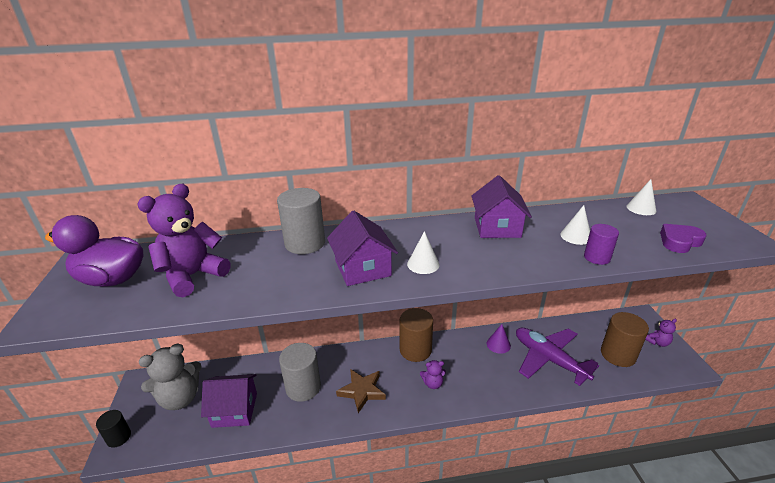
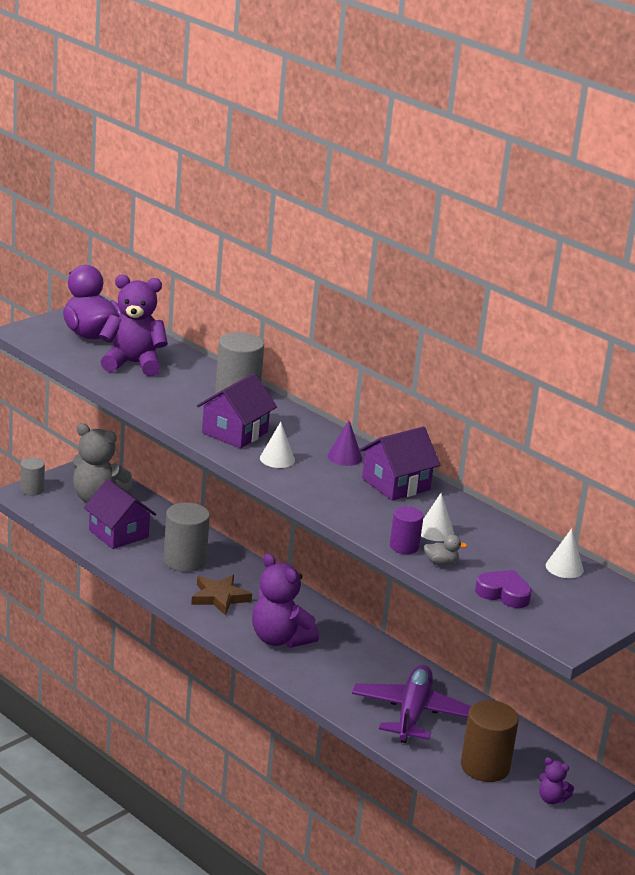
camera: 50 degrees right, 5 degrees down
black cylinder [96,410,131,448] -> grey cylinder [20,458,45,496]
brown cylinder [399,308,433,362] -> none
purple teddy bear [420,360,446,389] -> purple teddy bear [252,553,319,648], size x2.07
purple cone [487,324,511,354] -> purple cone moved to [327,420,362,466]
none -> grey duck [424,535,467,566]

